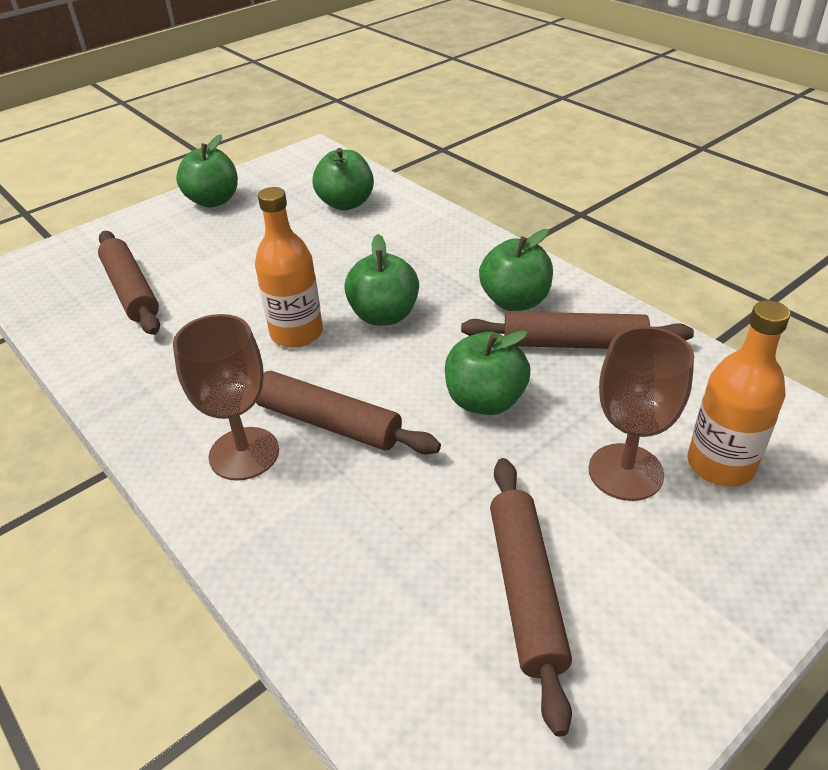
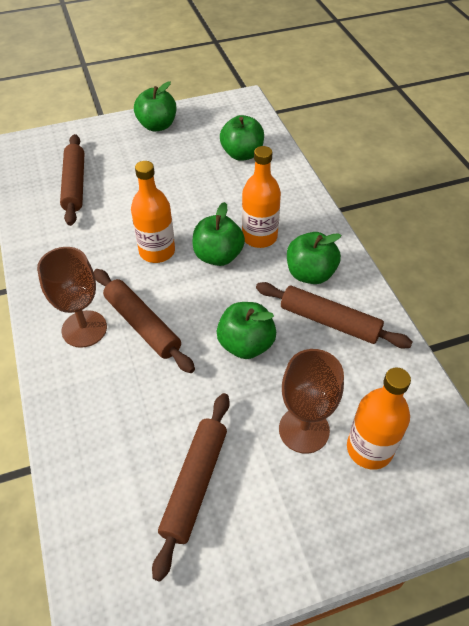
camera: 20 degrees right, 10 degrees up
none -> orange bottle [242,146,281,248]

